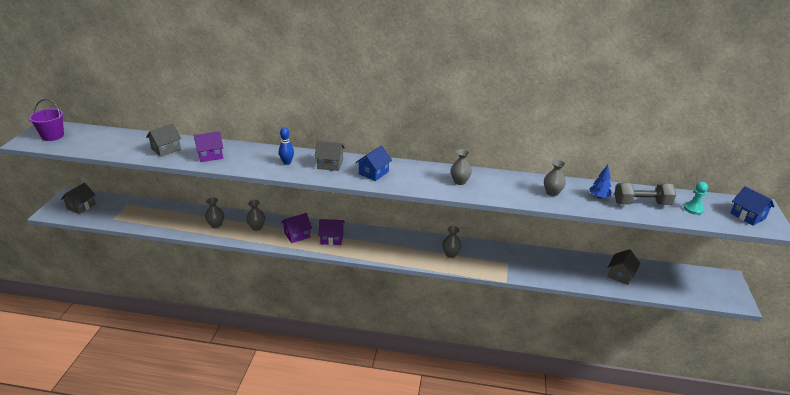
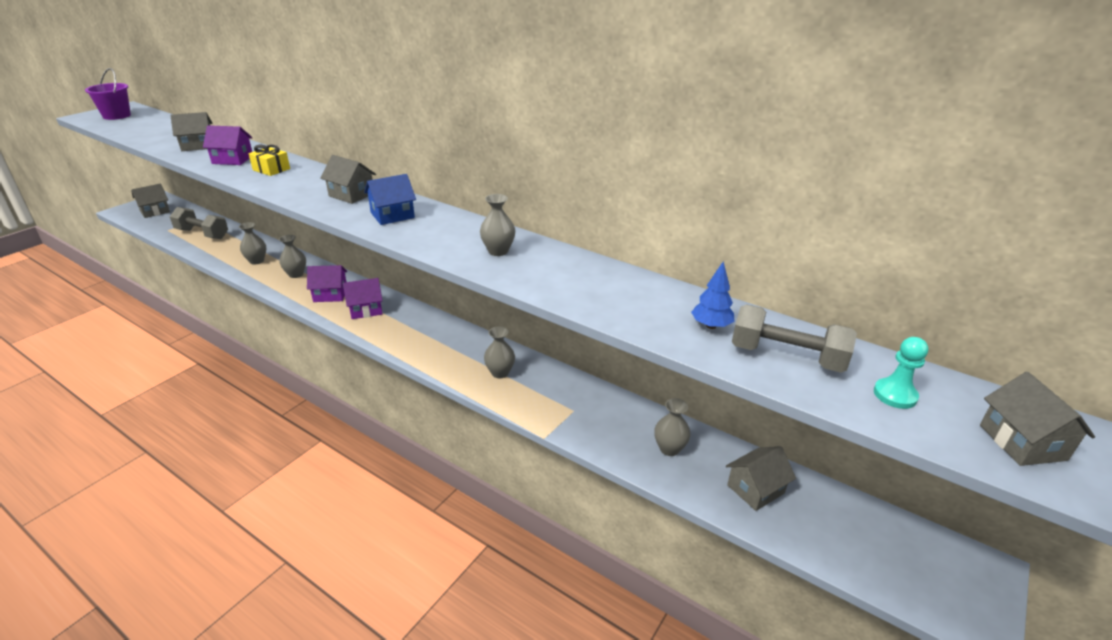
camera: 25 degrees right, 0 degrees up
blue bowling pin [279,127,294,165] -> none
purple house [318,219,345,245] -> purple house turned 45 degrees counterclockwise [343,278,383,319]
grey vase [544,160,566,196] -> grey vase moved to [654,398,691,456]
blue house [730,186,775,226] -> grey house [980,372,1095,466]
none -> grey dumbbell [170,207,228,239]
none -> yellow gift [249,145,290,176]

